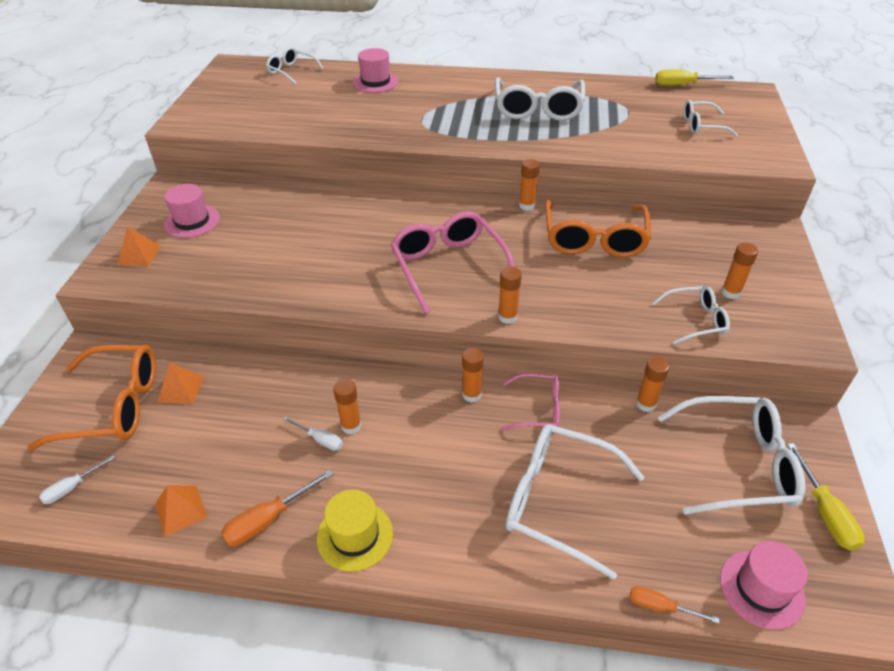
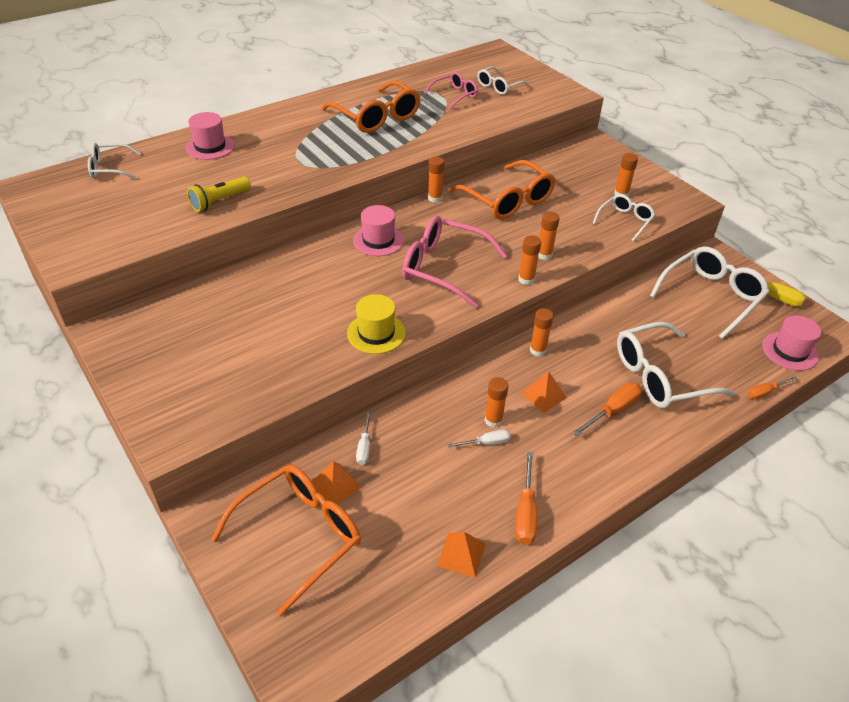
camera: 45 degrees left, 0 degrees up
white screwdriver [39,455,115,504] -> white screwdriver moved to [356,412,371,465]
orange pyramid [117,226,161,266] -> orange pyramid moved to [520,371,567,413]
pink hat [164,184,220,238] -> pink hat moved to [353,205,404,256]
yellow hat [317,489,393,572] -> yellow hat moved to [347,294,406,354]
white glasses [495,77,585,121] -> orange glasses [321,81,421,133]
pink glasses [501,373,560,430] -> pink glasses moved to [424,72,478,109]
orange glue stick [636,357,669,412] -> orange glue stick moved to [538,212,560,260]
yellow screwdriver [655,69,734,86] -> none
none -> yellow flashlight [187,177,251,212]
none -> orange screwdriver [572,383,642,436]

